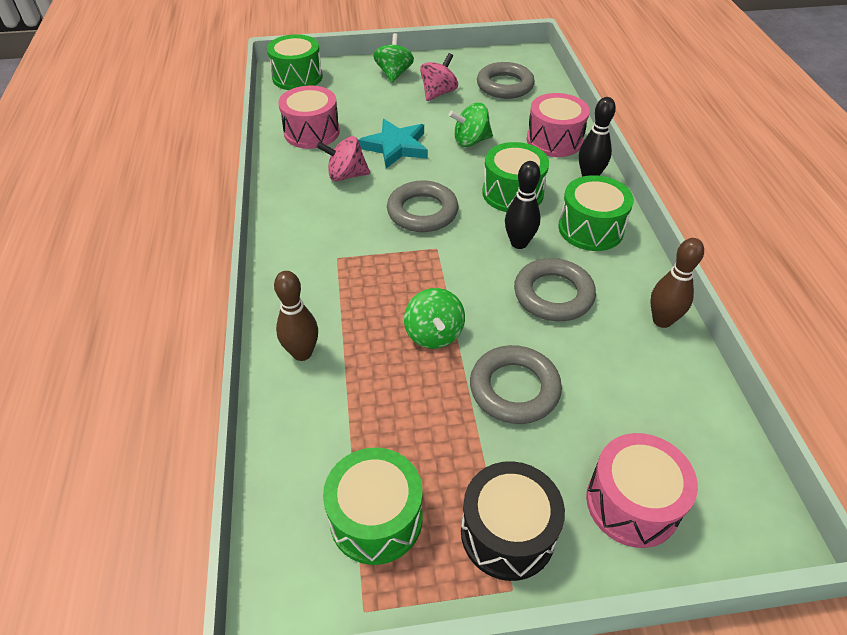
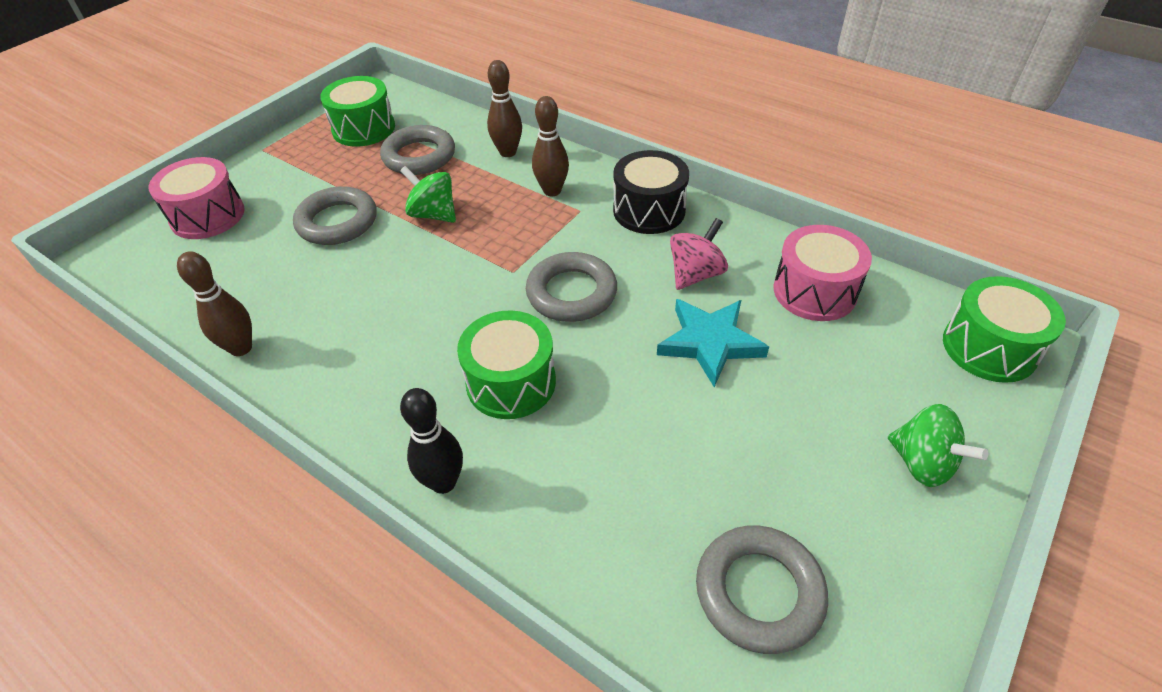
camera: 135 degrees right, 0 degrees up
pink spinning top [420,53,458,101] -> none
green spinning top [449,103,493,147] -> none
black drum [461,461,565,581] -> black drum moved to [613,150,689,234]
black bowling pin [505,161,541,249] -> none
grey ring [514,258,596,322] -> grey ring moved to [380,125,455,175]
pink drum [527,93,590,157] -> none
green drum [558,175,634,251] -> none
none -> brown bowling pin [532,96,569,196]

